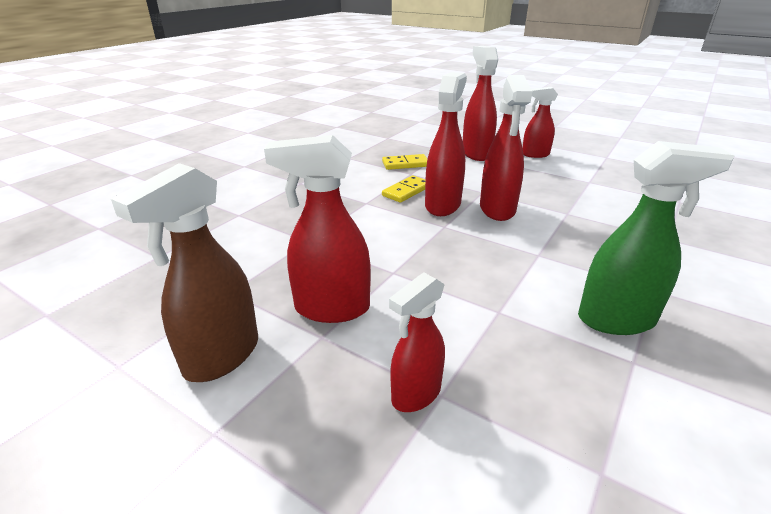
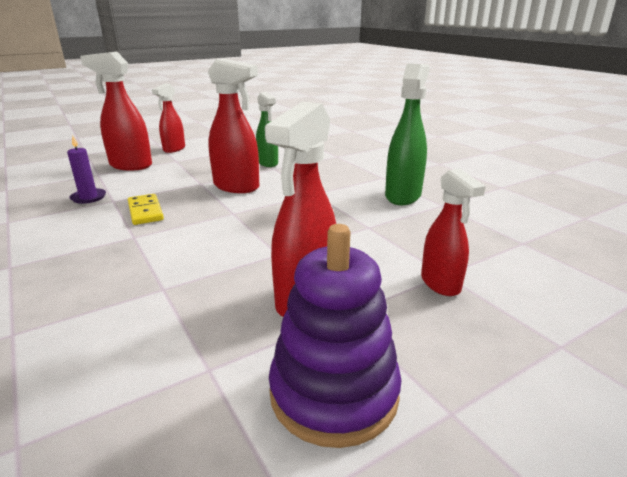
camera: 65 degrees left, 5 degrees down
brown spray bottle [111,163,258,382] -> purple stacking toy [269,224,402,448]
yellow domino [382,154,427,170] -> purple candle [67,135,106,204]
red spray bottle [425,72,467,216] -> none
none -> green spray bottle [256,92,278,167]

